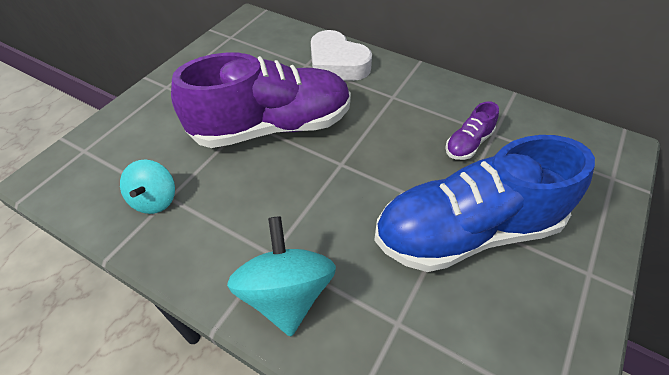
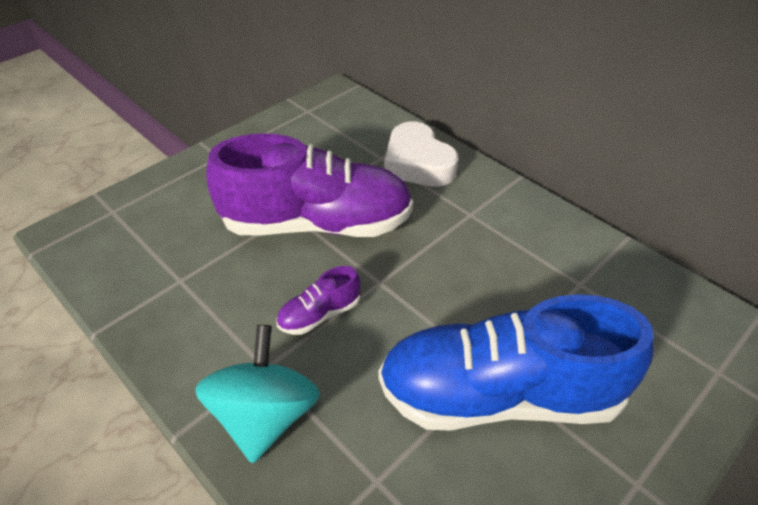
camera: 15 degrees right, 5 degrees down
turquoise spinning top [120,160,175,214] -> none
purple shoe [445,101,499,160] -> purple shoe moved to [277,266,361,335]

